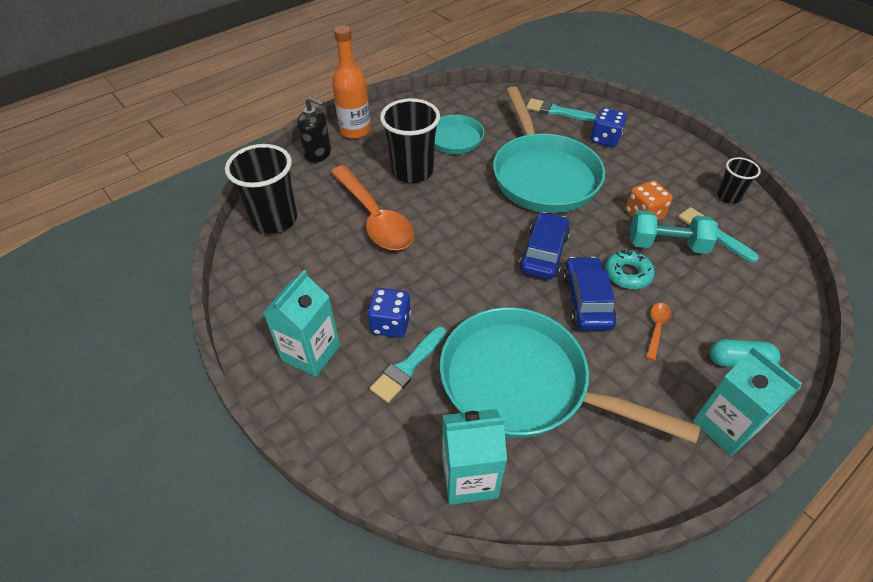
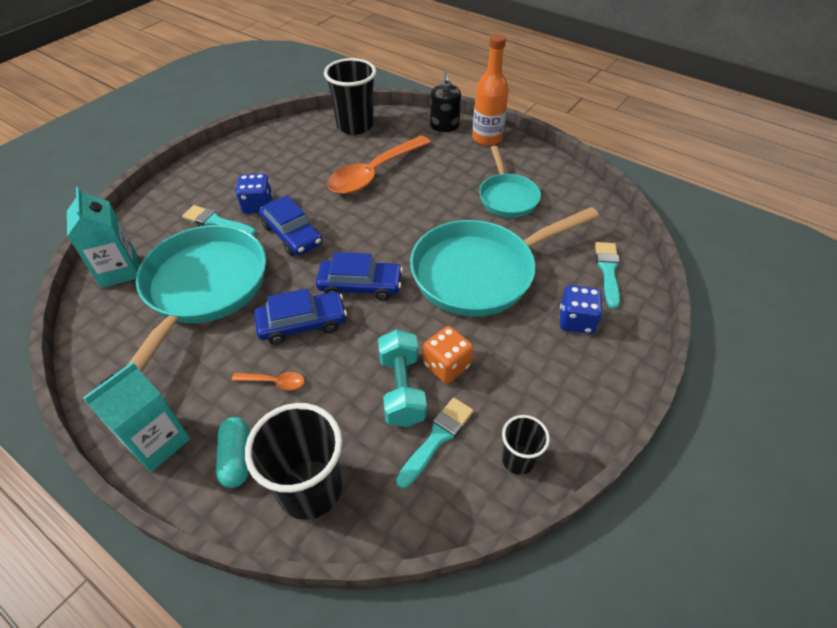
camera: 75 degrees right, 0 degrees up
turquoise carton [263,270,340,377] -> none
black cup [380,98,440,183] -> black cup moved to [245,403,342,520]
turquoise donut [605,250,655,289] -> none
none -> blue car [259,195,322,256]

